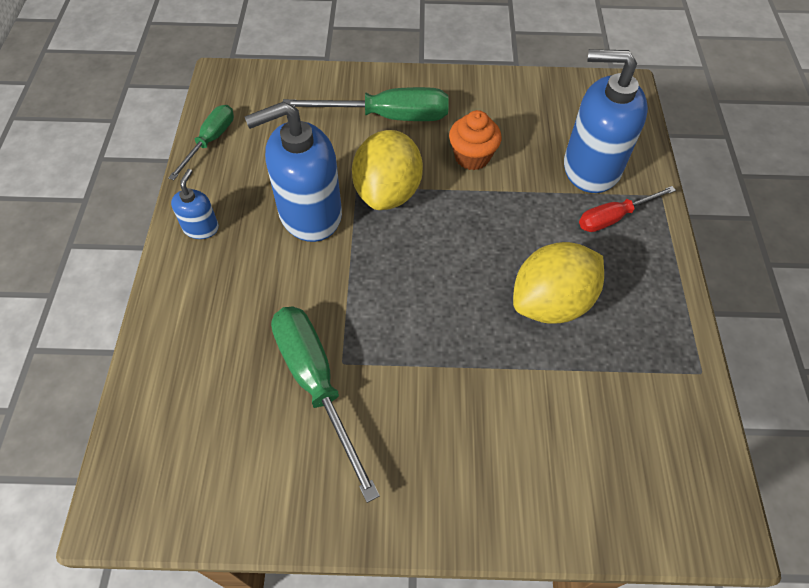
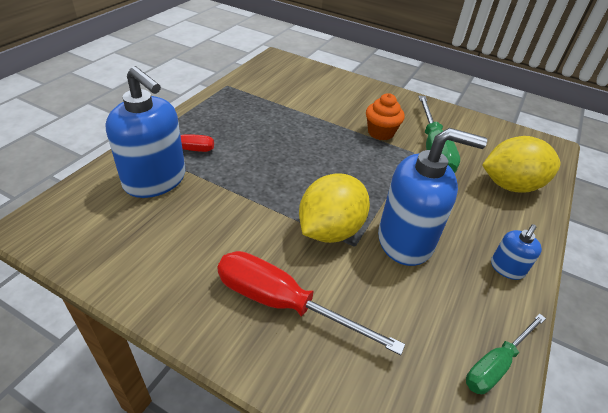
camera: 155 degrees left, 15 degrees down
green screwdriver [283,87,449,121] -> red screwdriver [217,251,405,355]
orange cupcake [449,110,502,170] -> orange cupcake moved to [366,93,405,141]
yellow lemon [513,242,604,324] -> yellow lemon moved to [482,136,561,193]

